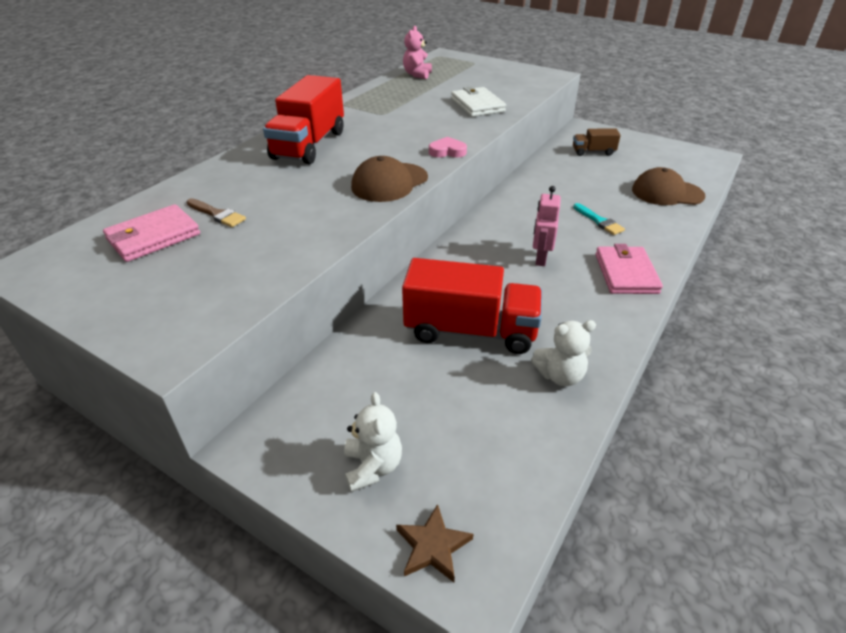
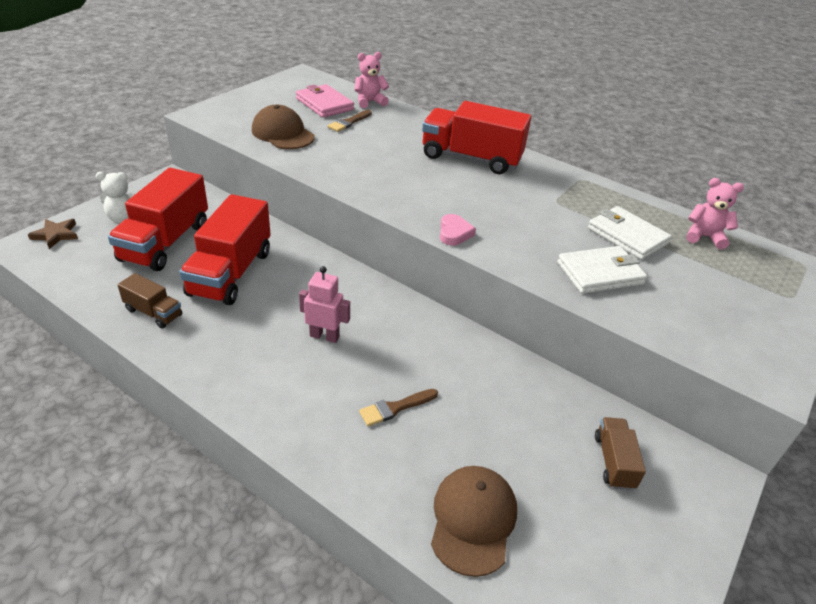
camera: 90 degrees right, 0 degrees up
brown cap [351,156,428,202] -> brown cap moved to [252,105,315,149]
white teddy bear [531,320,596,386] -> brown truck [117,273,182,328]
turquoise brush [573,203,625,235] -> brown brush [359,389,438,426]
pink wallet [595,244,663,294] -> none
none -> red truck [108,168,208,271]
none -> pink teddy bear [355,52,389,108]
none -> white wallet [588,206,672,260]

